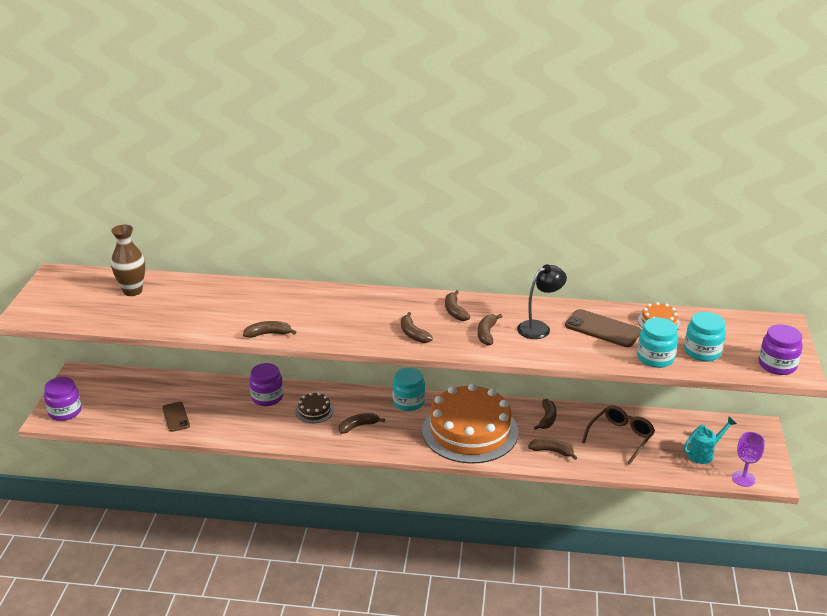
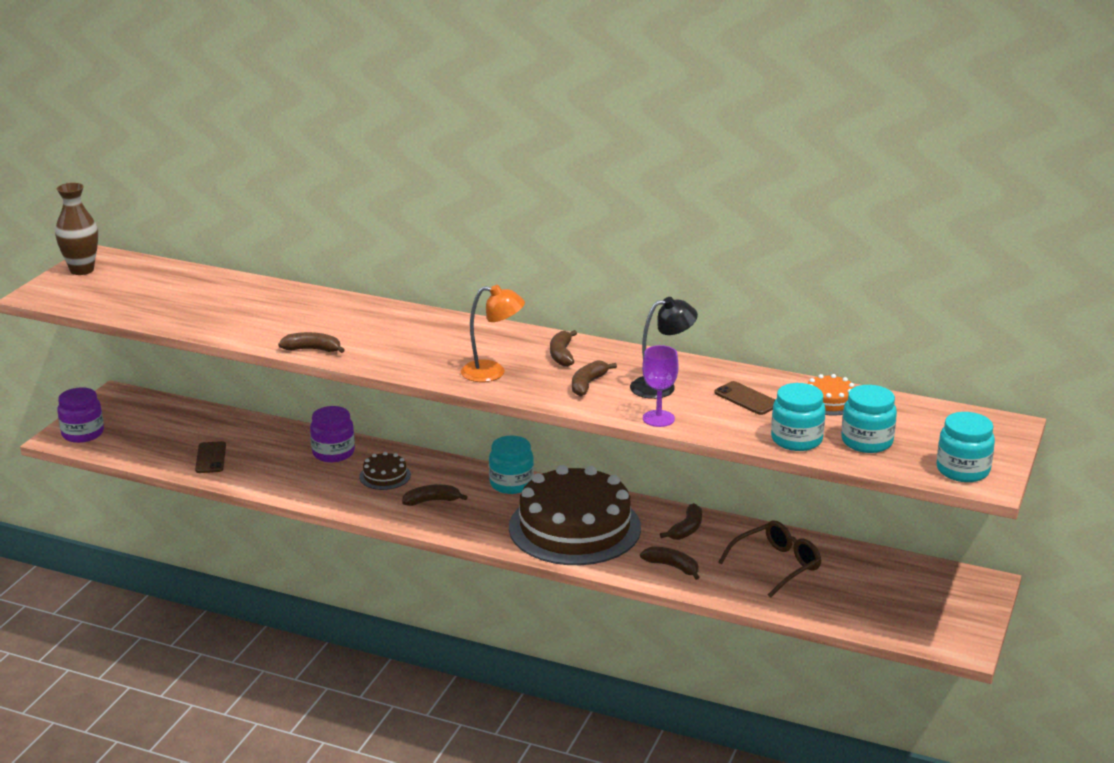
camera: 15 degrees right, 5 degrees down
brown vase [111,225,145,296] -> brown vase moved to [55,183,98,275]
brown banana [401,312,433,343] -> orange lamp [461,285,525,382]
orange cake [422,384,519,464] -> brown cake [509,465,641,565]
brown phone [565,309,641,347] -> brown phone [714,381,775,415], size x0.65
turquoise watering can [683,416,737,464] -> none
purple goblet [732,432,765,487] -> purple goblet moved to [642,345,679,427]
purple jar [759,324,803,375] -> turquoise jar [937,412,995,482]

